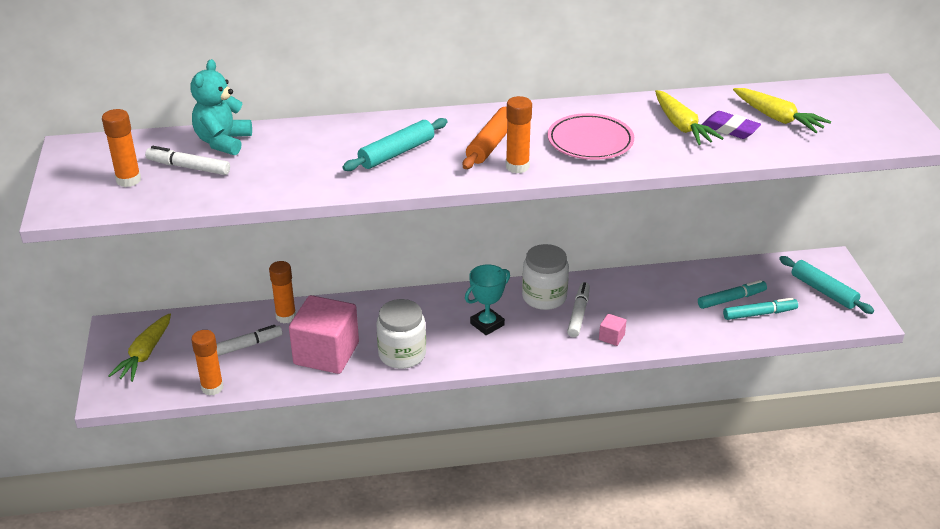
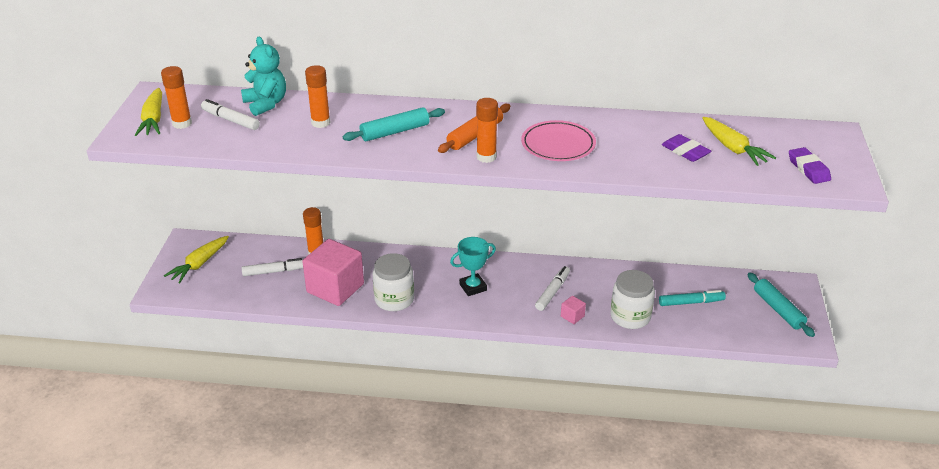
camera: 15 degrees right, 0 degrees up
turquoise teddy bear [190,59,252,155] -> turquoise teddy bear turned 120 degrees clockwise [241,37,286,116]
orange glue stick [191,330,224,395] -> orange glue stick moved to [305,65,331,128]
white jar [522,244,569,310] -> white jar moved to [610,270,655,329]
yellow carrot [655,90,724,145] -> yellow carrot moved to [135,88,162,136]
turquoise marker [723,298,798,320] -> none
none -> purple eraser [789,147,831,184]

